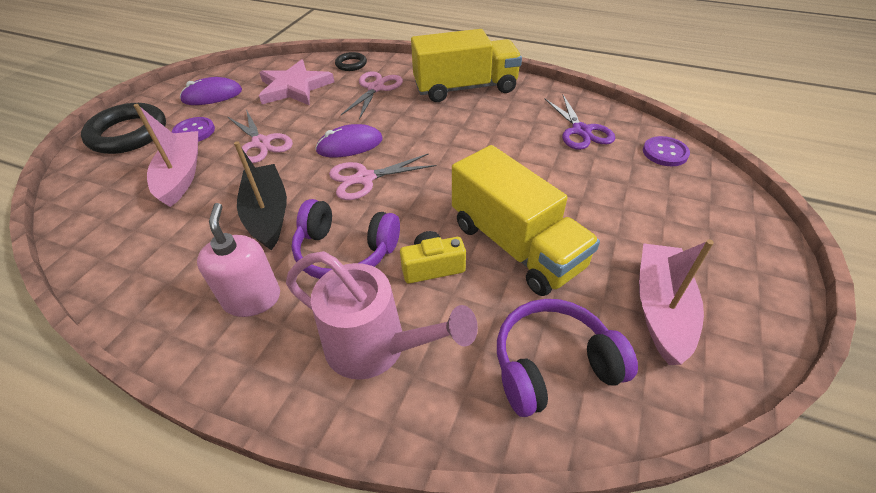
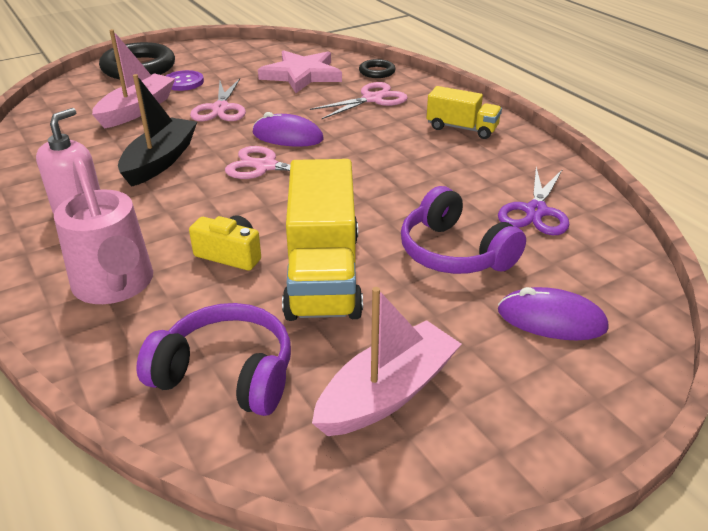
camera: 35 degrees right, 10 degrees down
purple mouse [180,77,242,105] -> purple mouse moved to [498,287,609,340]
purple headphones [292,199,400,279] -> purple headphones moved to [401,186,526,274]
yellow truck [411,29,522,102] -> yellow truck [427,86,502,139], size x0.56
purple button [643,136,690,166] -> none

